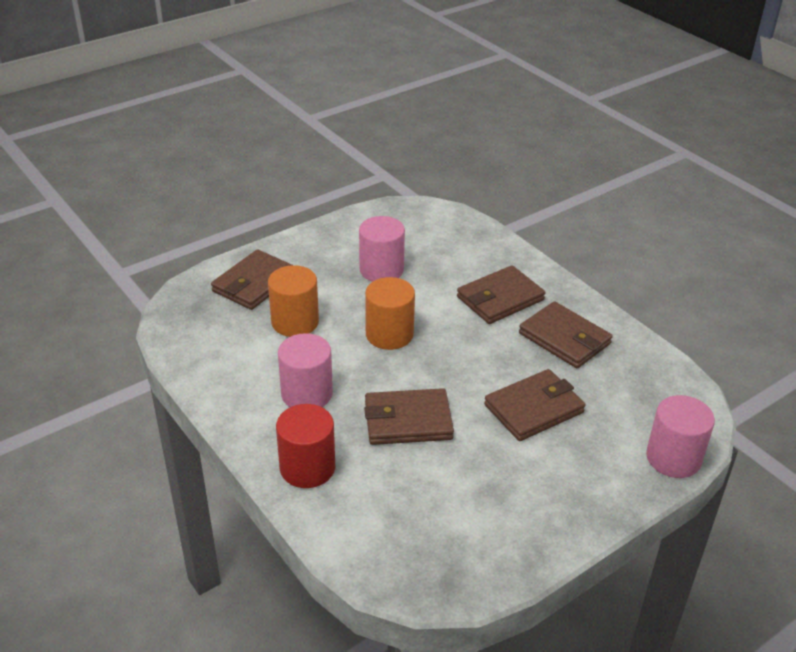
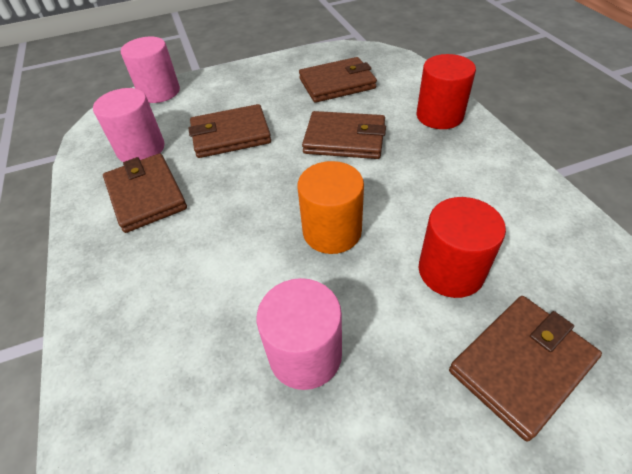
camera: 160 degrees left, 10 degrees up
orange cylinder [268,265,319,337] -> red cylinder [419,197,506,298]
pink cylinder [278,333,333,407] -> pink cylinder moved to [93,88,165,162]
brown wallet [457,265,545,324] -> brown wallet moved to [299,57,377,103]

